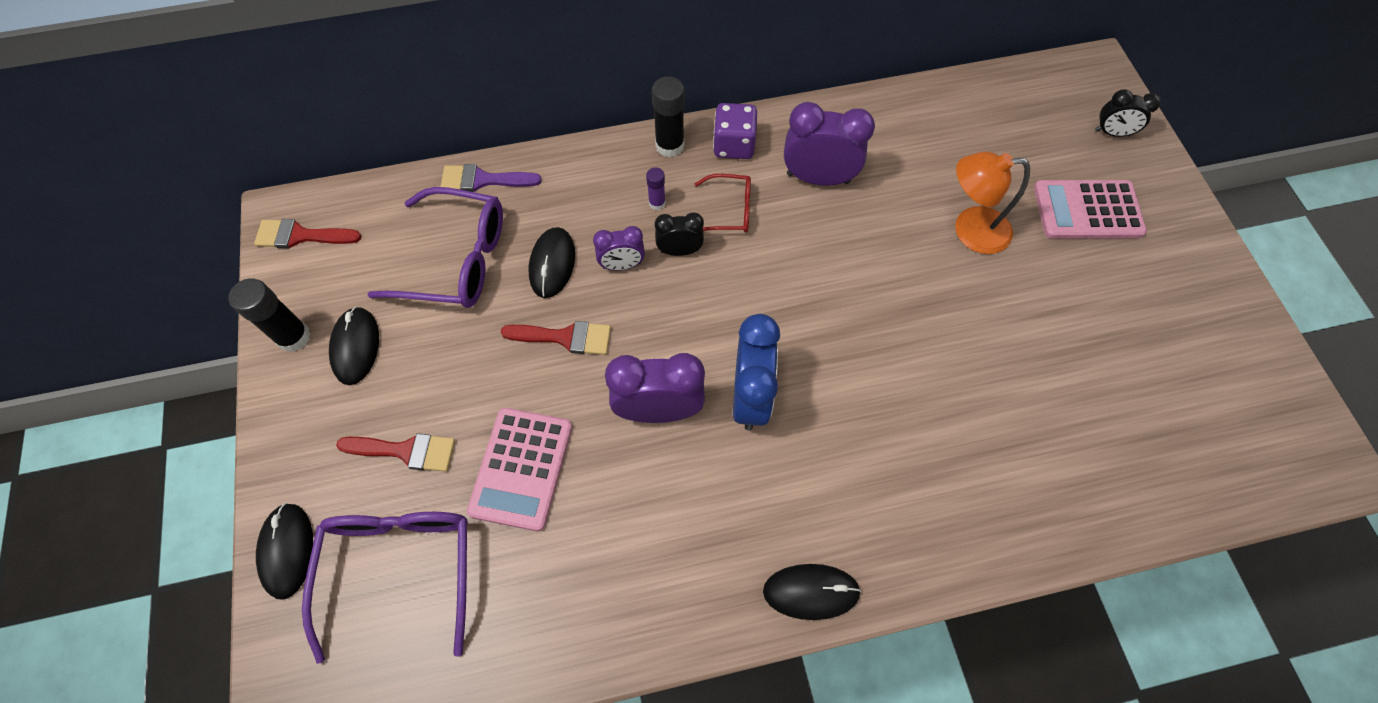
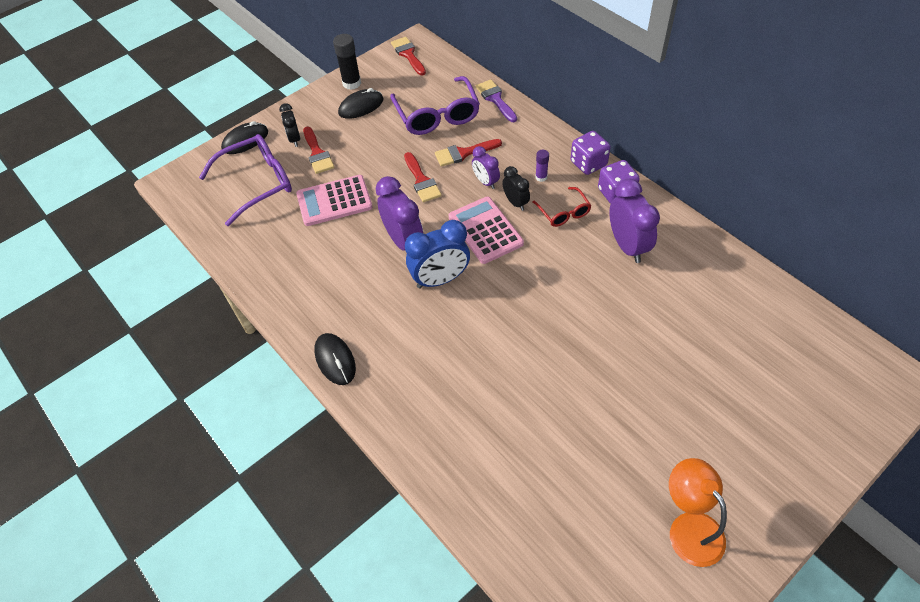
camera: 65 degrees right, 10 degrees down
black mouse [529,227,575,298] -> red brush [435,139,502,167]
black glue stick [652,76,685,158] -> purple dice [570,131,611,175]
orange lamp [955,152,1030,254] -> orange lamp moved to [669,458,727,567]
pink calculator [1034,180,1147,239] -> pink calculator moved to [449,197,524,264]
black clock [1095,89,1161,137] -> black clock moved to [279,103,300,147]

